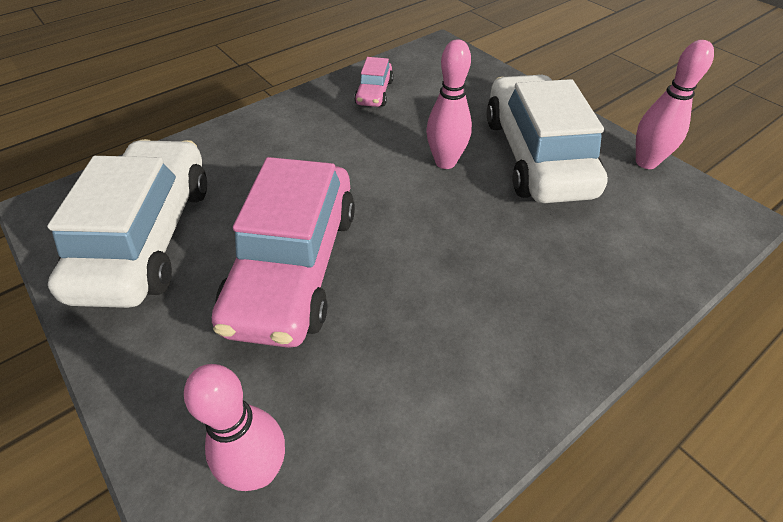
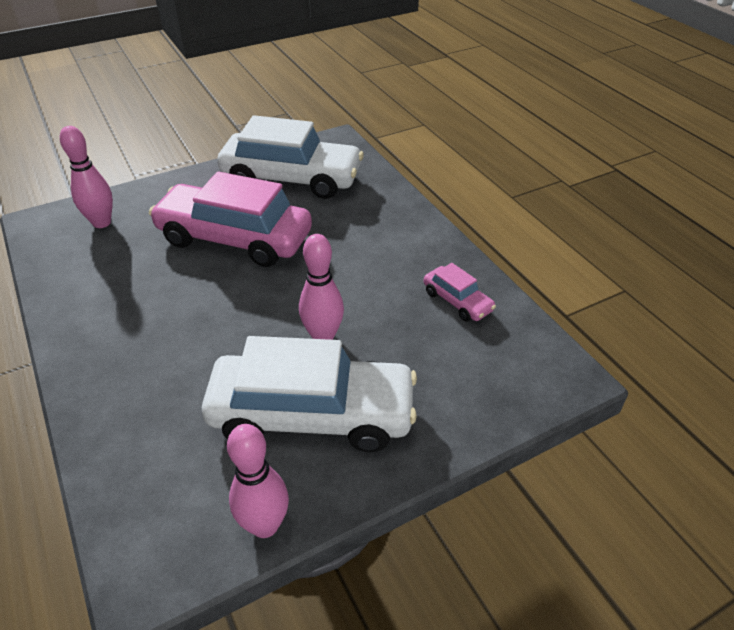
camera: 100 degrees right, 5 degrees down
pink car [354,57,393,107] -> pink car turned 150 degrees counterclockwise [424,263,496,322]

